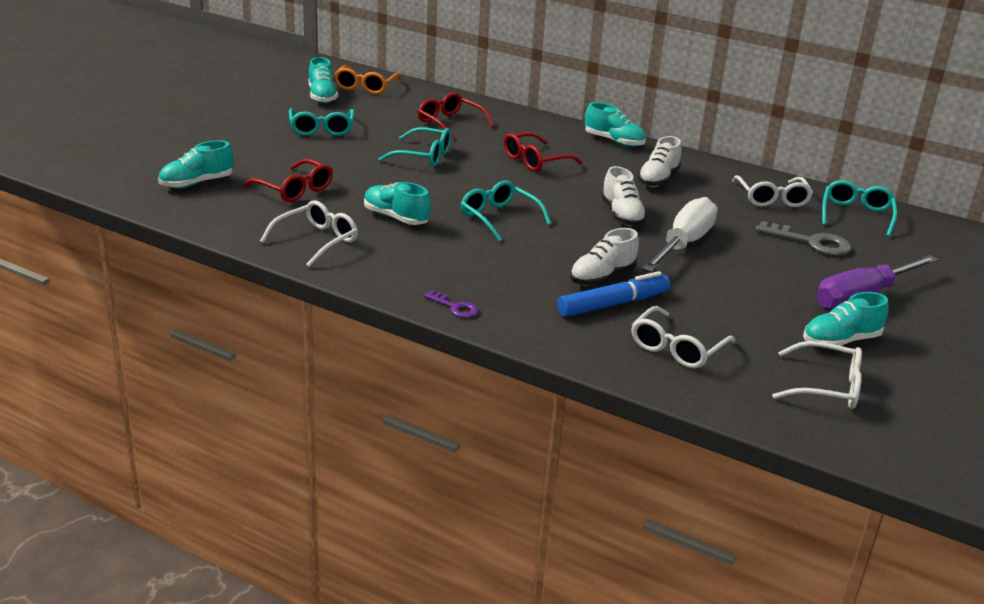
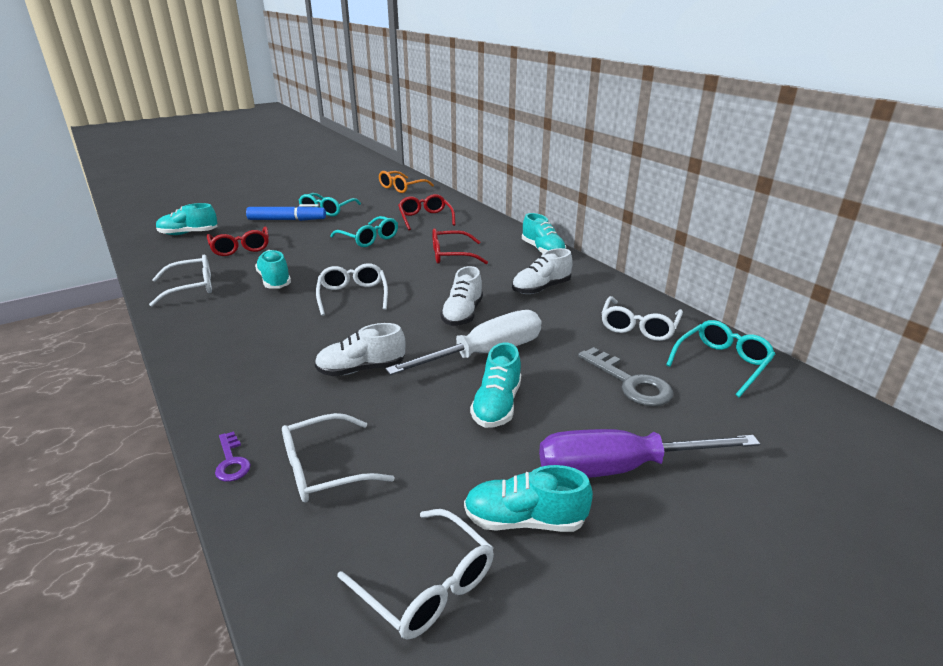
camera: 30 degrees right, 0 degrees up
turquoise shoe [309,57,338,103] -> turquoise shoe moved to [470,343,521,428]
purple key [424,290,478,318] -> purple key moved to [215,431,251,482]
turquoise glasses [461,180,551,241] -> white glasses [316,263,388,316]
blue marker [557,271,670,317] -> blue marker moved to [246,204,326,221]

